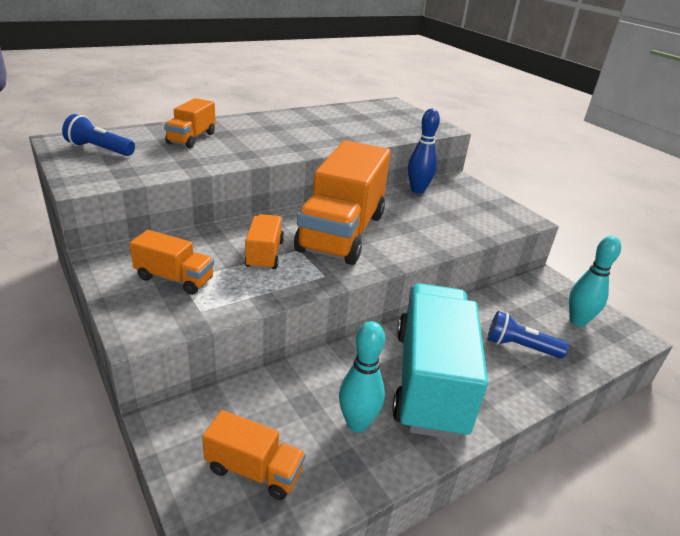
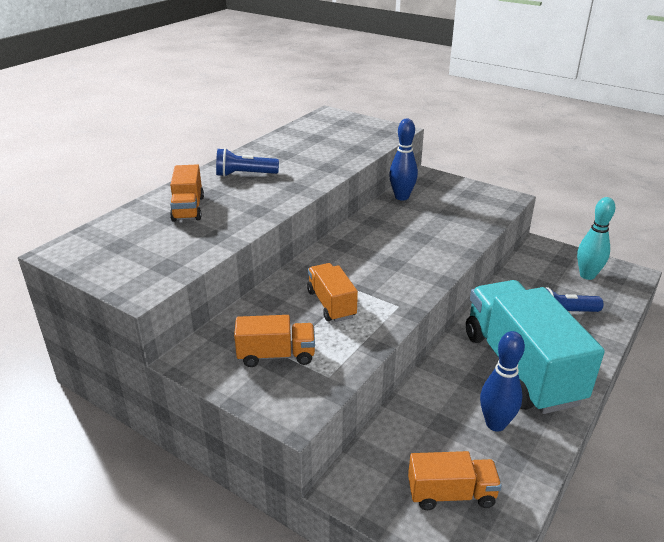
camera: 20 degrees left, 0 degrees up
blue flashlight [62,114,135,156] -> blue flashlight moved to [216,148,279,177]
orange truck [294,140,391,265] -> none
turquoise bowling pin [339,321,385,432] -> blue bowling pin [480,331,525,432]

